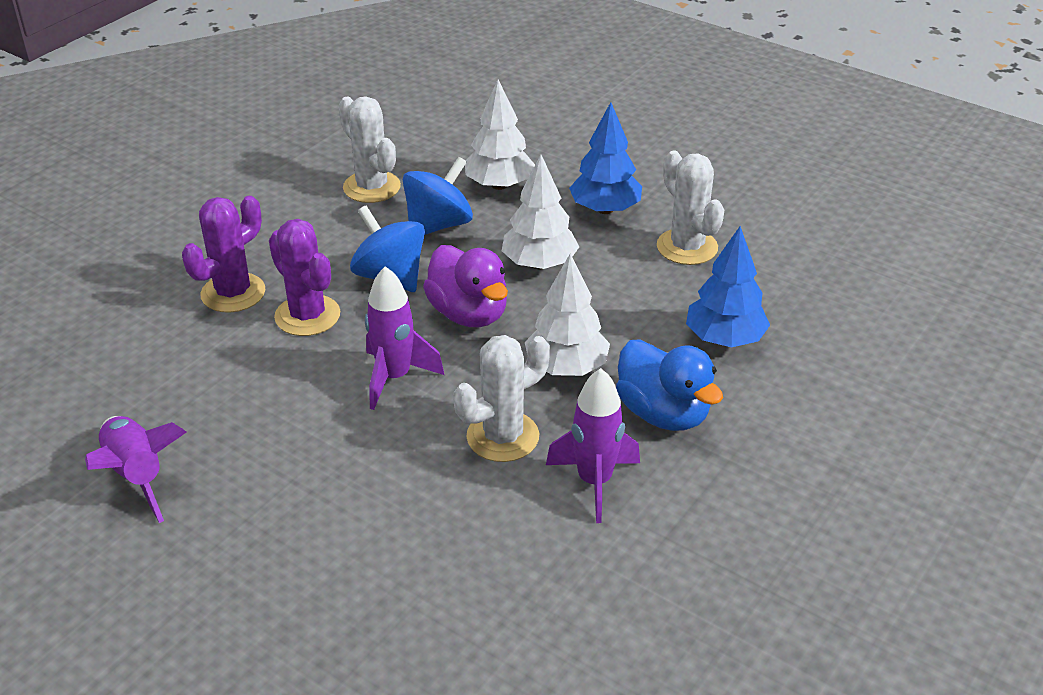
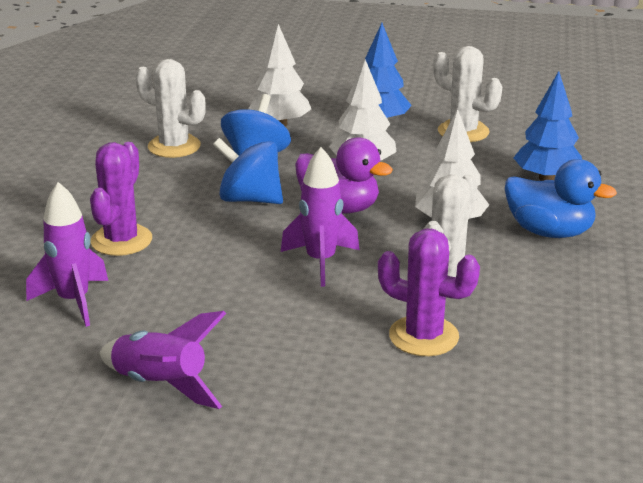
camera: 25 degrees left, 10 degrees down
purple cactus [269,219,340,336] -> purple cactus moved to [378,229,480,356]
purple rocket [546,368,640,523] -> purple rocket moved to [26,182,108,327]

